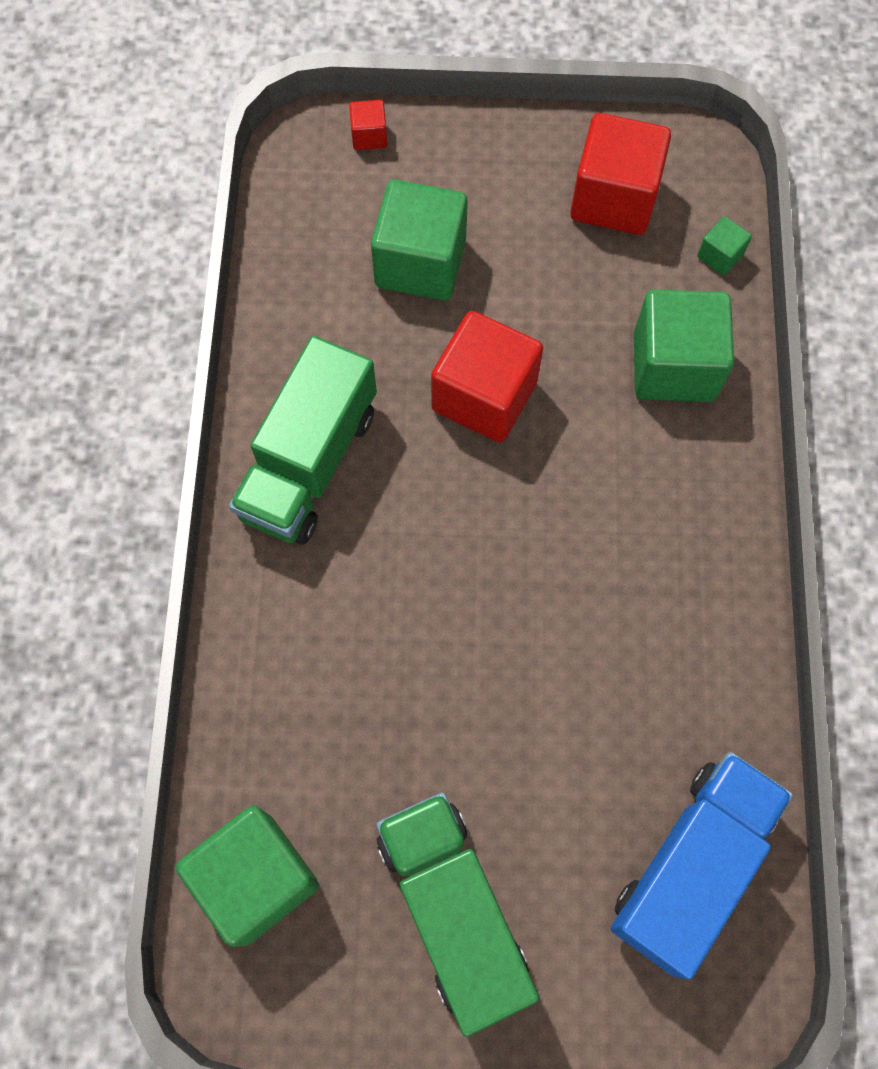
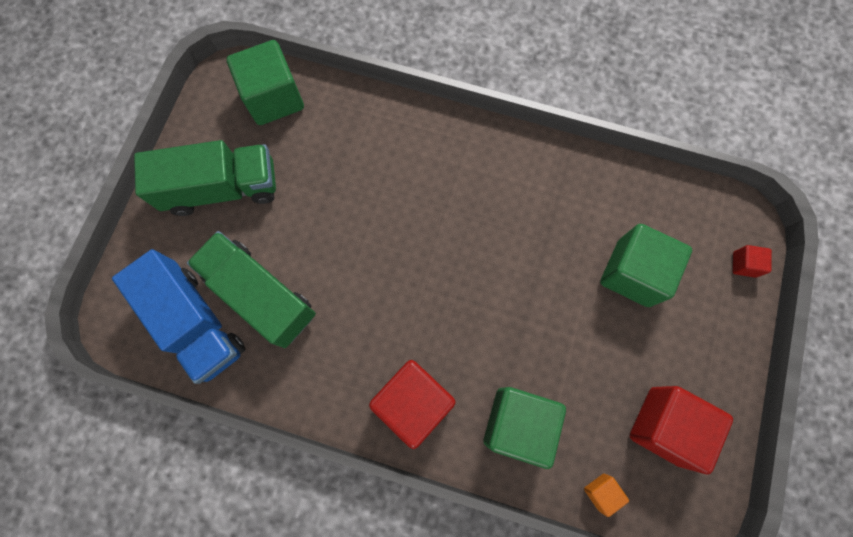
camera: 105 degrees right, 5 degrees up
green truck [229,336,377,545] -> green truck moved to [187,231,316,348]
red cube [431,311,543,442] -> red cube moved to [369,360,456,449]
green cube [697,216,752,275] -> orange cube [584,474,629,517]

